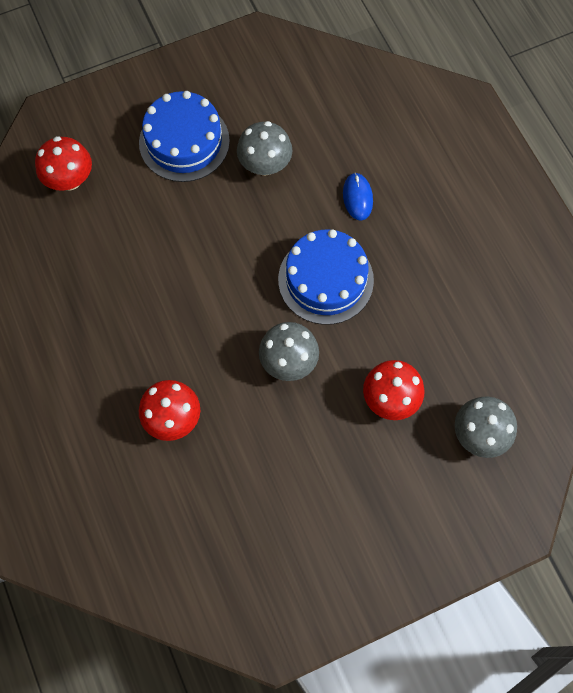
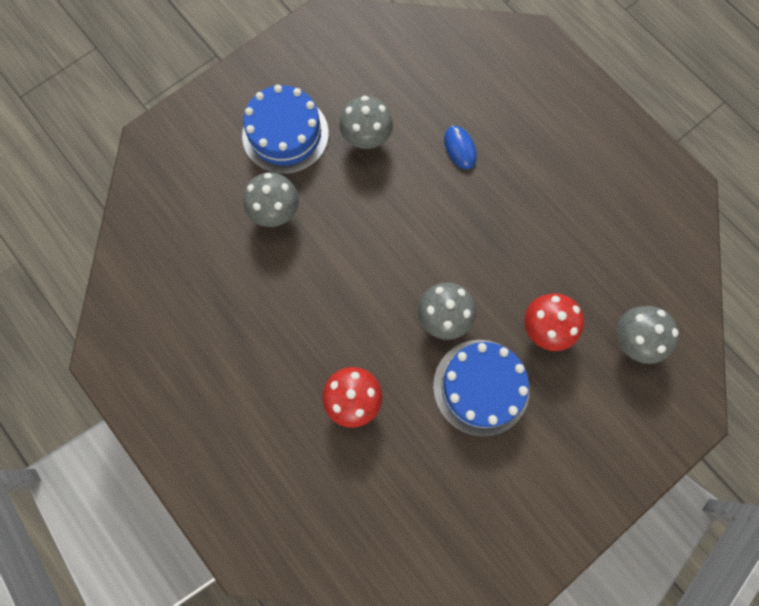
camera: 15 degrees left, 5 degrees up
red mushroom [35,136,92,191] -> none
blue cake [278,229,374,325] -> blue cake moved to [433,340,530,437]
none -> grey mushroom [243,172,299,227]

